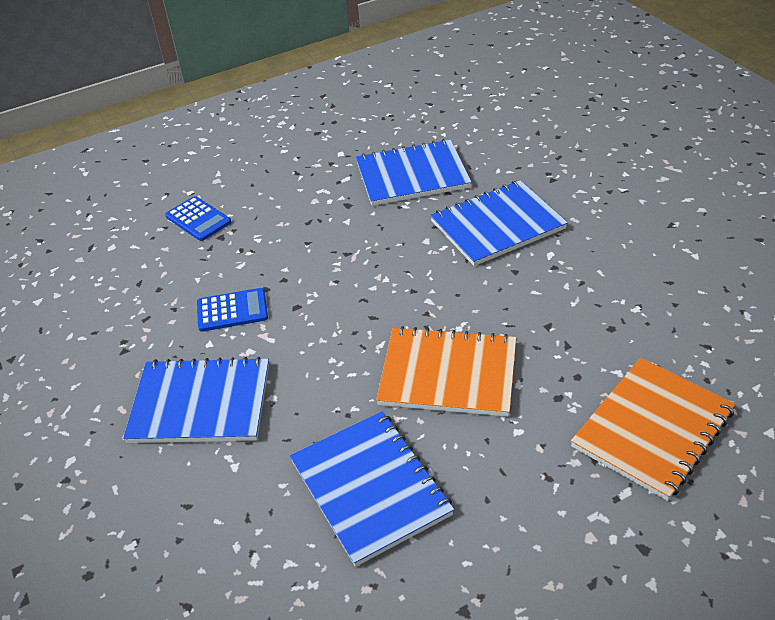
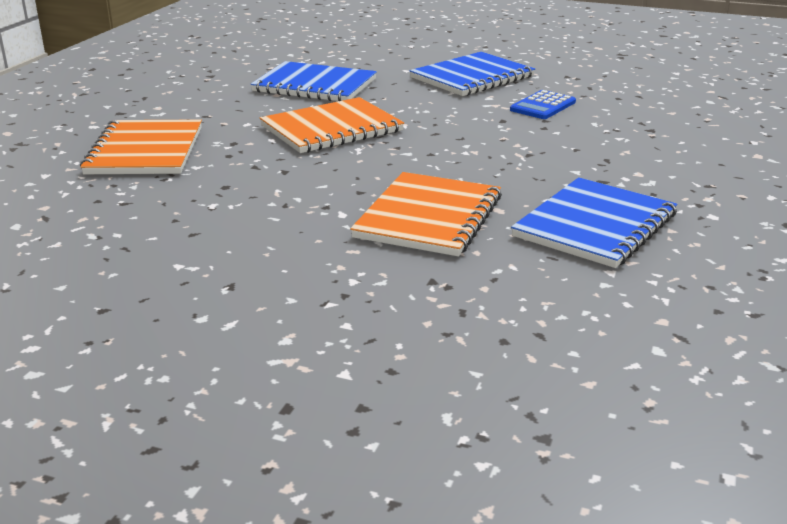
camera: 135 degrees right, 15 degrees down
blue calculator [165,196,231,241] -> none
blue notebook [430,180,568,266] -> orange notebook [350,172,502,256]

